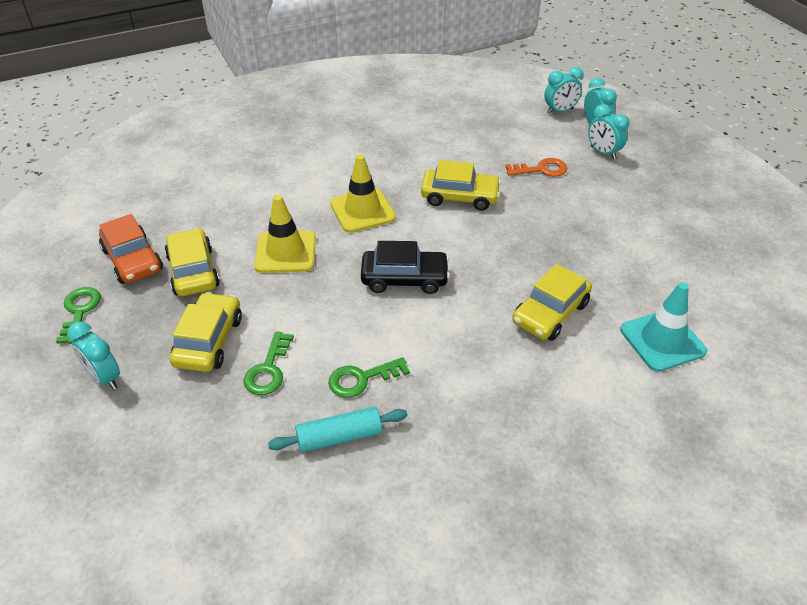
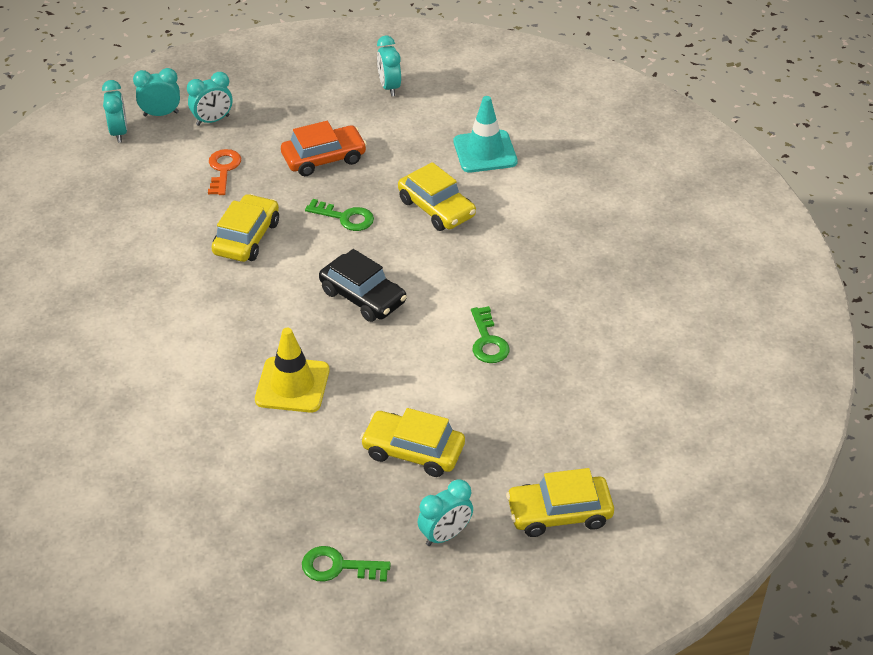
camera: 80 degrees left, 0 degrees up
orange car [99,214,163,284] -> orange car moved to [281,121,367,176]
yellow car [164,228,220,296] -> yellow car moved to [506,468,614,537]
green key [244,331,294,395] -> green key moved to [305,199,374,231]
turquoise rolling pin [268,407,408,452] -> none
yellow traffic cone [330,154,396,233] -> none
black car [361,241,450,294] -> black car turned 120 degrees clockwise [319,249,407,322]
none -> turquoise clock [377,36,401,96]

